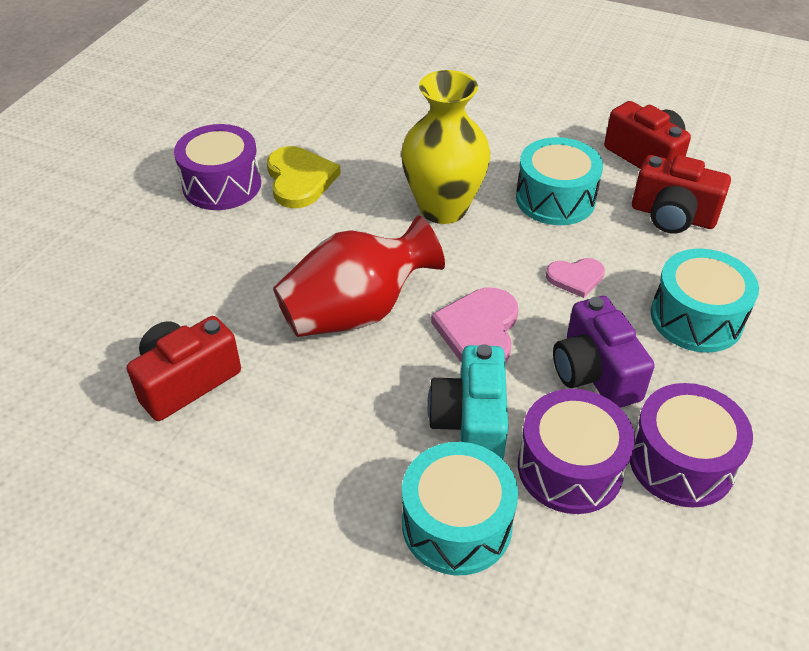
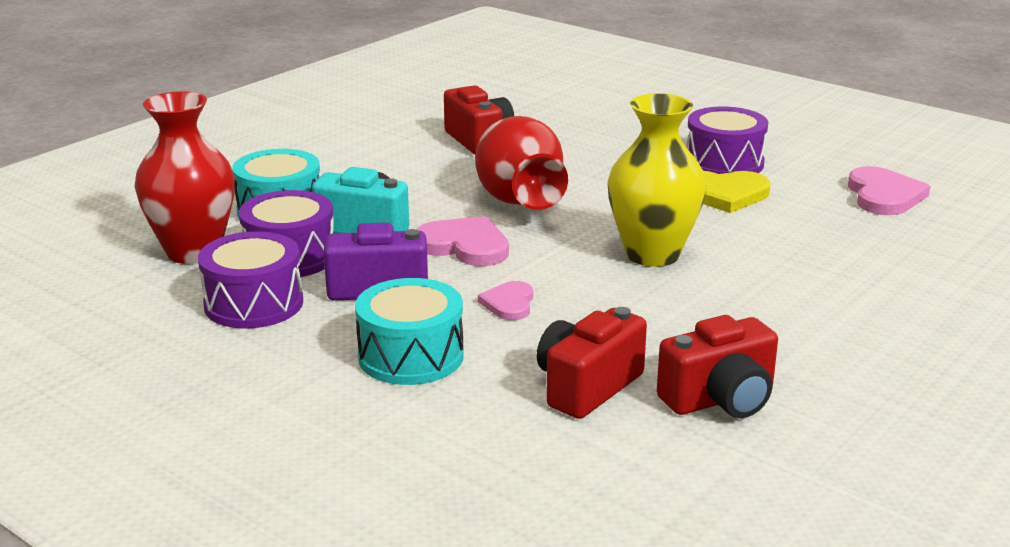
camera: 105 degrees right, 20 degrees down
turquoise drum [516,137,603,225] -> none
none -> red vase [134,91,235,264]
none -> pink heart [848,166,930,215]

